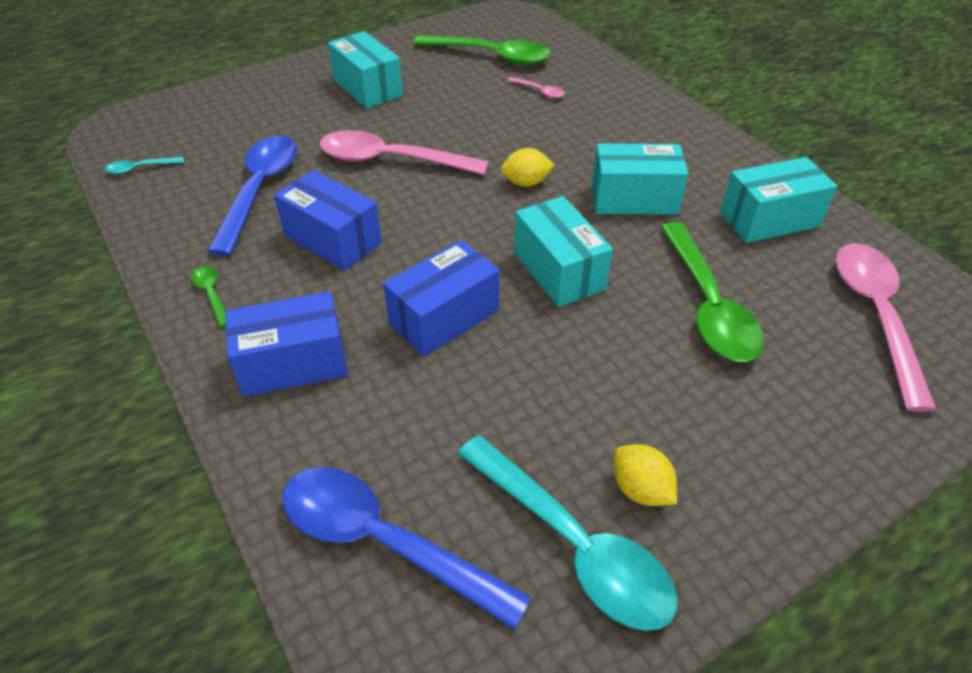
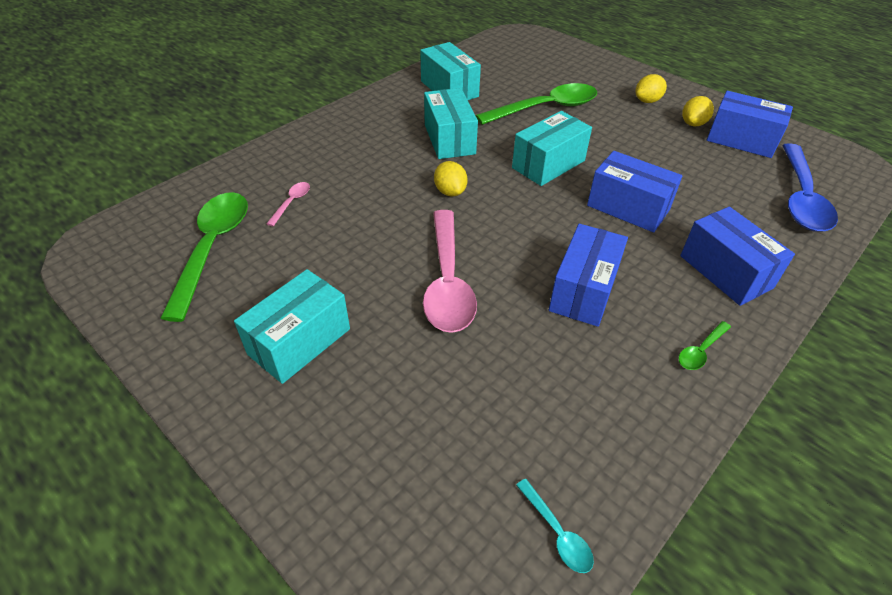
camera: 105 degrees left, 0 degrees up
blue spoon [207,136,297,256] -> none
turquoise spoon [457,435,677,631] -> blue box [707,91,793,158]
pink spoon [835,243,937,412] -> none
none -> yellow lemon [636,74,667,103]

